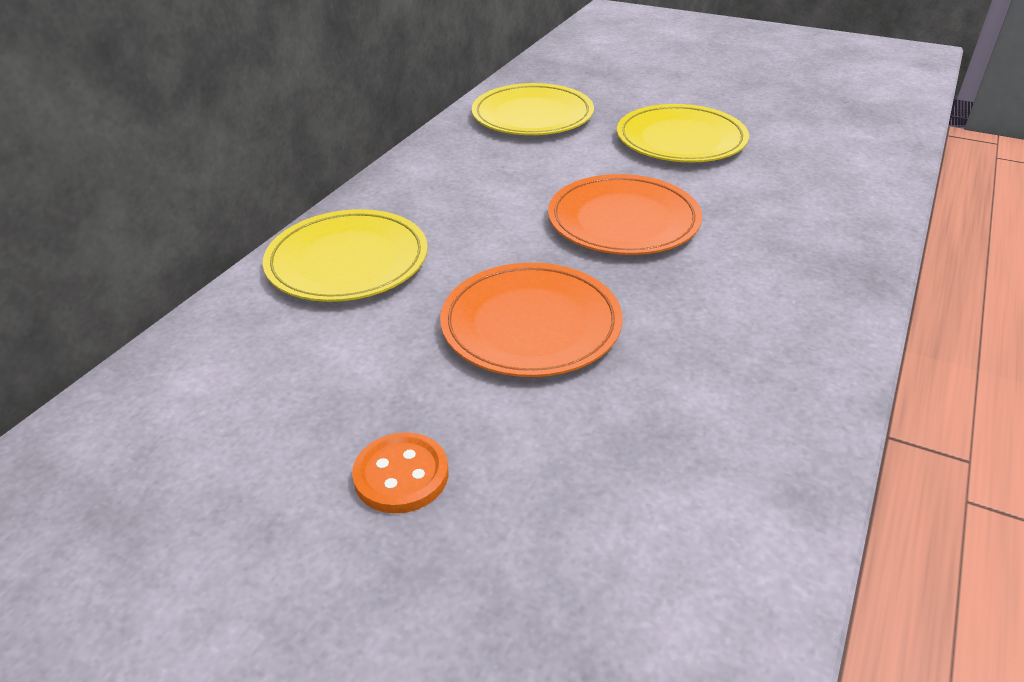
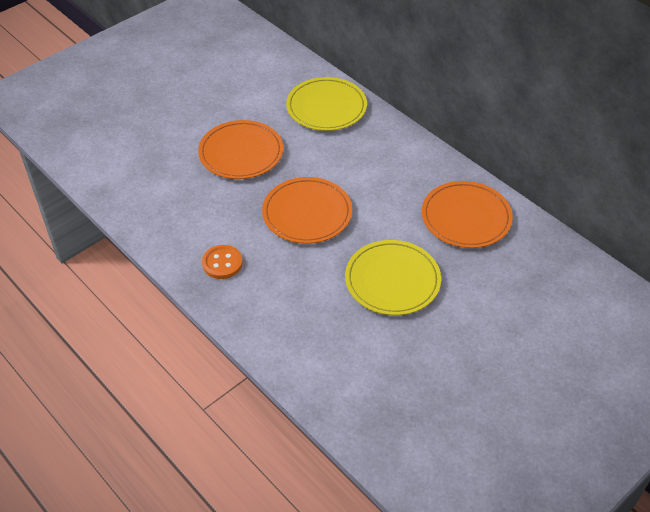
camera: 110 degrees right, 10 degrees up
orange button [352,432,448,514] -> orange button moved to [202,245,243,279]
yellow plate [472,83,594,135] -> orange plate [422,181,513,248]

